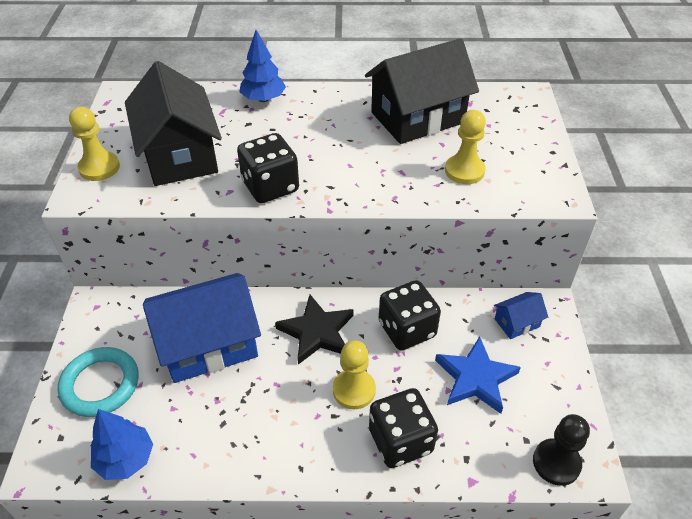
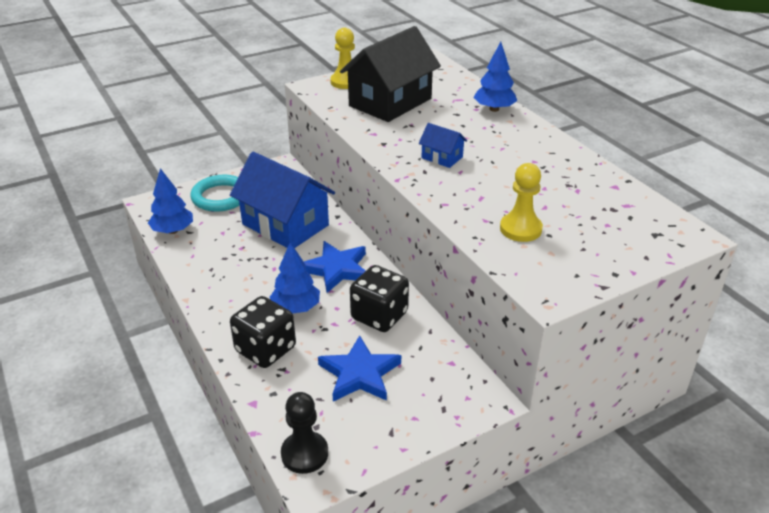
camera: 60 degrees right, 10 degrees down
black dice [237,133,299,203] -> none
black star [275,295,353,365] -> blue star [304,241,366,293]
yellow pawn [333,340,376,409] -> blue tree [270,242,320,313]
black house [365,38,479,144] -> none
blue house [494,292,548,339] -> blue house moved to [418,123,467,168]

